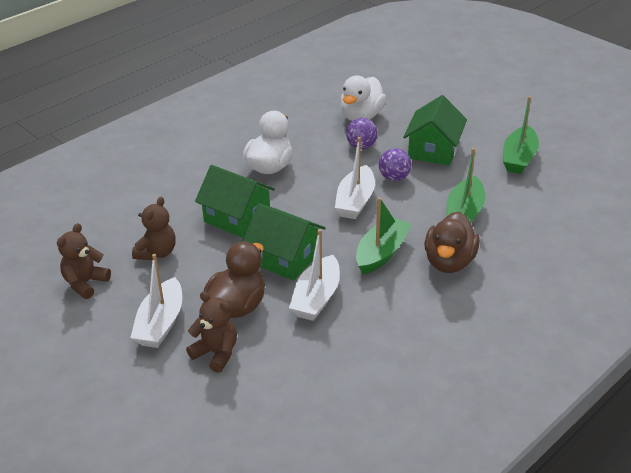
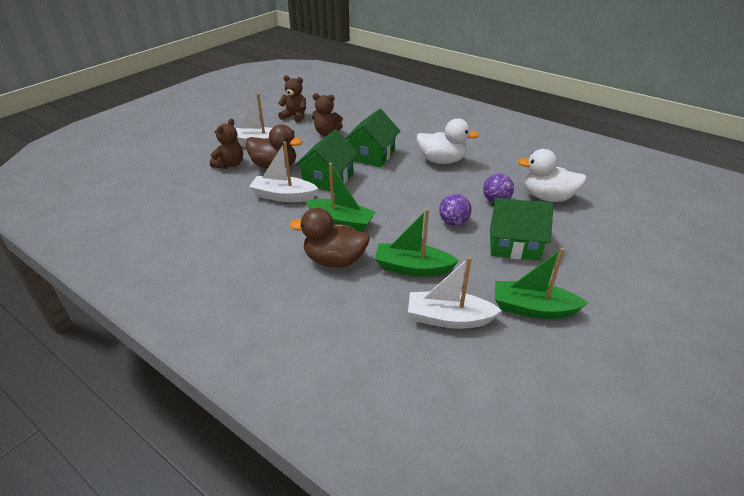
camera: 80 degrees right, 0 degrees up
white boat [335,137,375,219] -> white boat moved to [408,257,502,329]

